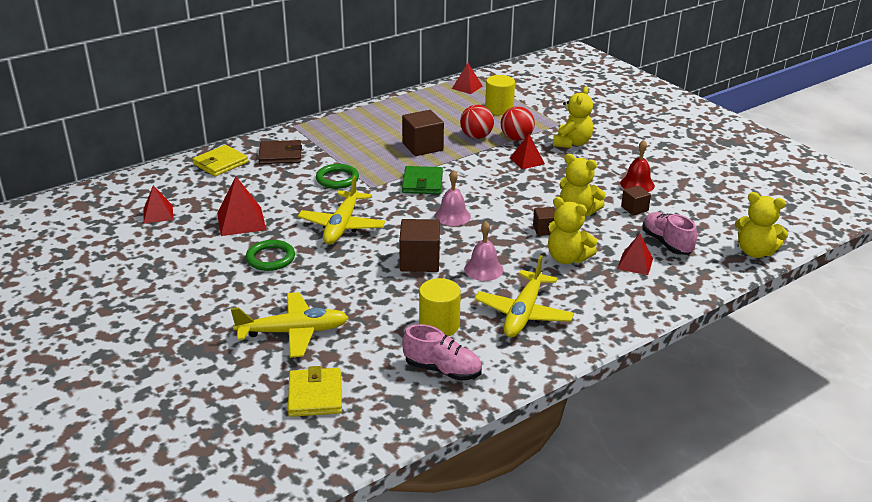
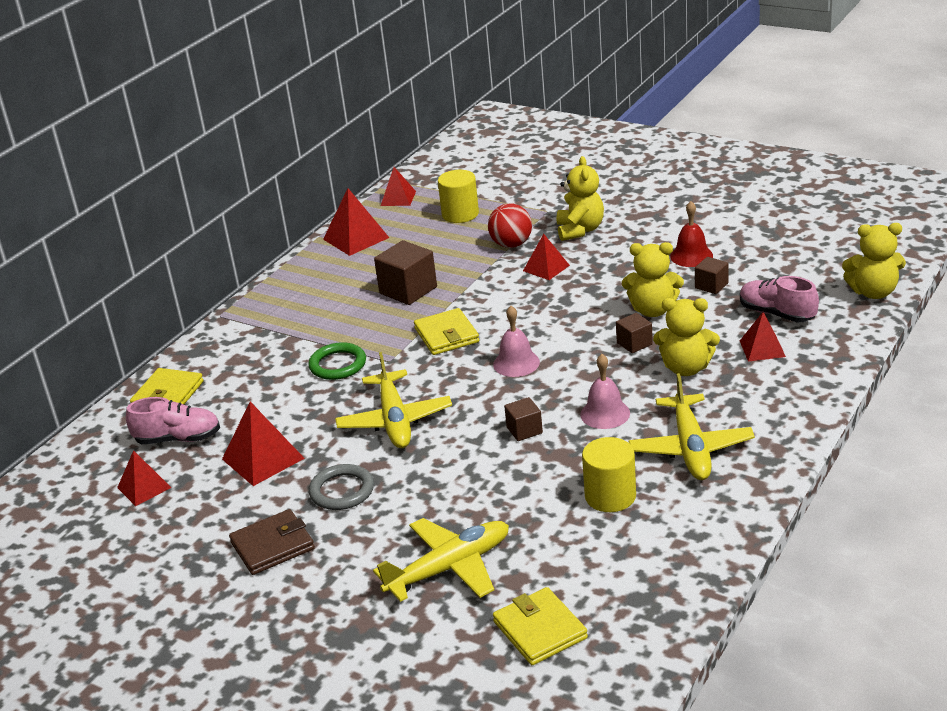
camera: 20 degrees left, 0 degrees up
green ring [246,240,295,271] -> grey ring [309,464,374,510]
brown wallet [258,140,302,164] -> brown wallet moved to [229,509,315,575]
brown cube [399,219,440,272] -> brown cube [504,397,543,441], size x0.57
green wallet [402,166,443,194] -> yellow wallet [414,308,479,355]
pink shoe [402,324,482,381] -> pink shoe moved to [126,397,220,444]
red ball [460,104,494,139] -> none
none -> red pyramid [323,188,389,256]

